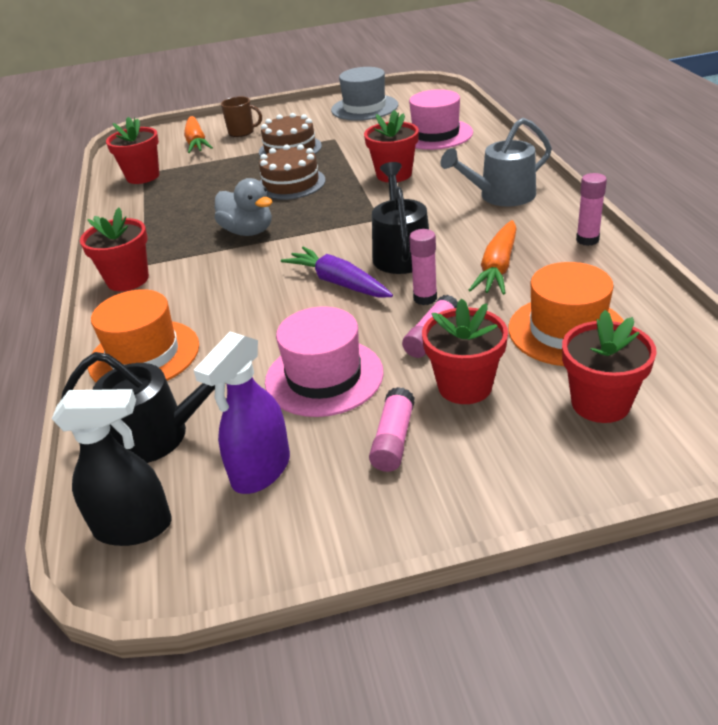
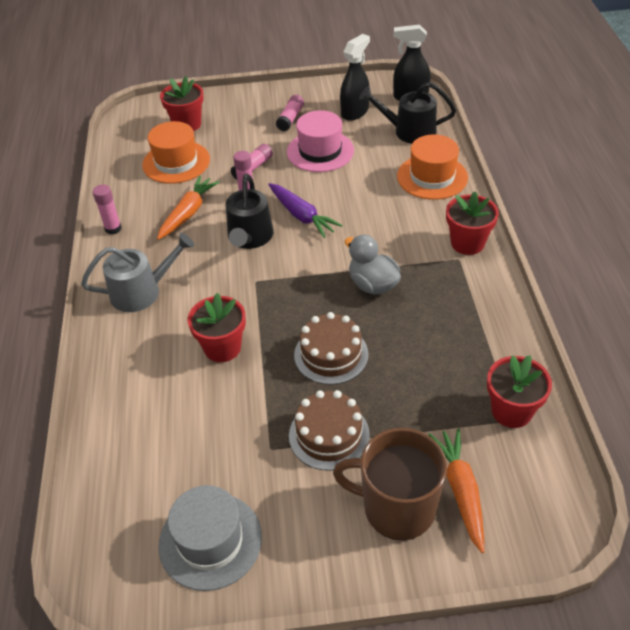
camera: 175 degrees left, 10 degrees up
purple spray bottle [194,332,290,494] -> black spray bottle [340,34,370,121]
brown mug [221,96,262,137] -> brown mug [333,428,447,541], size x1.89
pink hat [409,89,473,150] -> none
red flower pot [422,298,508,404] -> none

